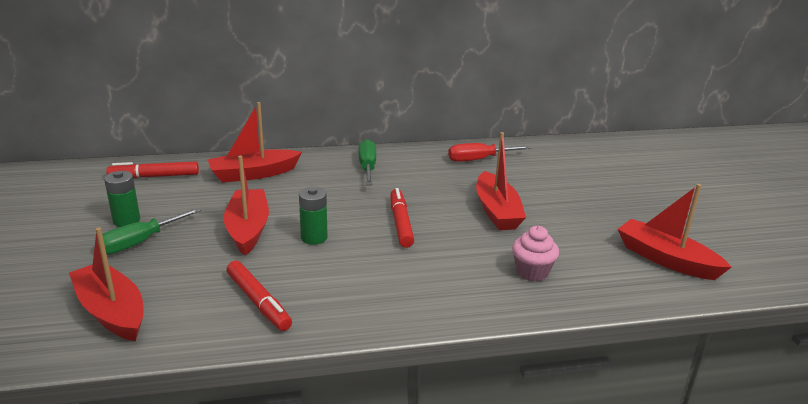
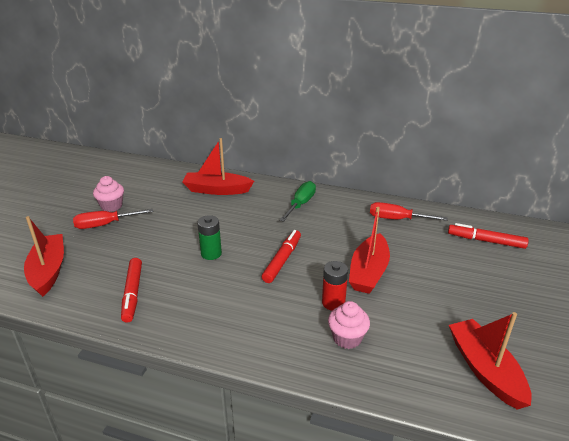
camera: 30 degrees right, 5 degrees up
green screwdriver [102,208,201,255] -> red screwdriver [73,209,153,229]
green battery [104,171,140,227] -> pink cupcake [93,176,124,212]
red marker [106,161,199,178] -> red marker moved to [448,223,529,249]
red boat [224,156,269,256] -> none
none -> red battery [322,261,348,311]

